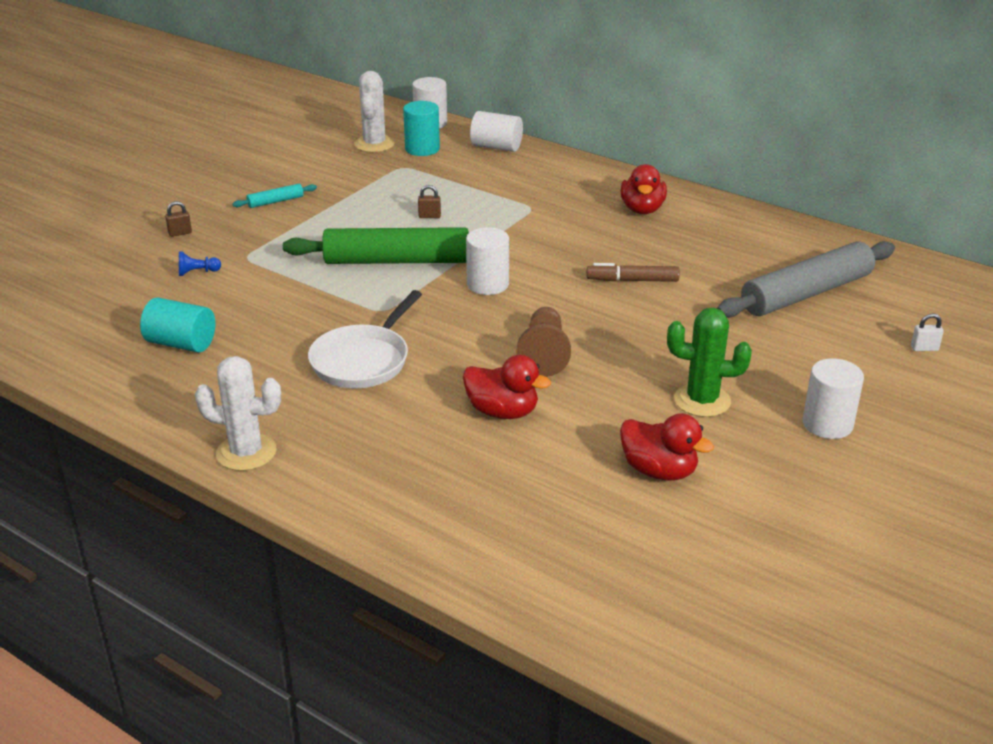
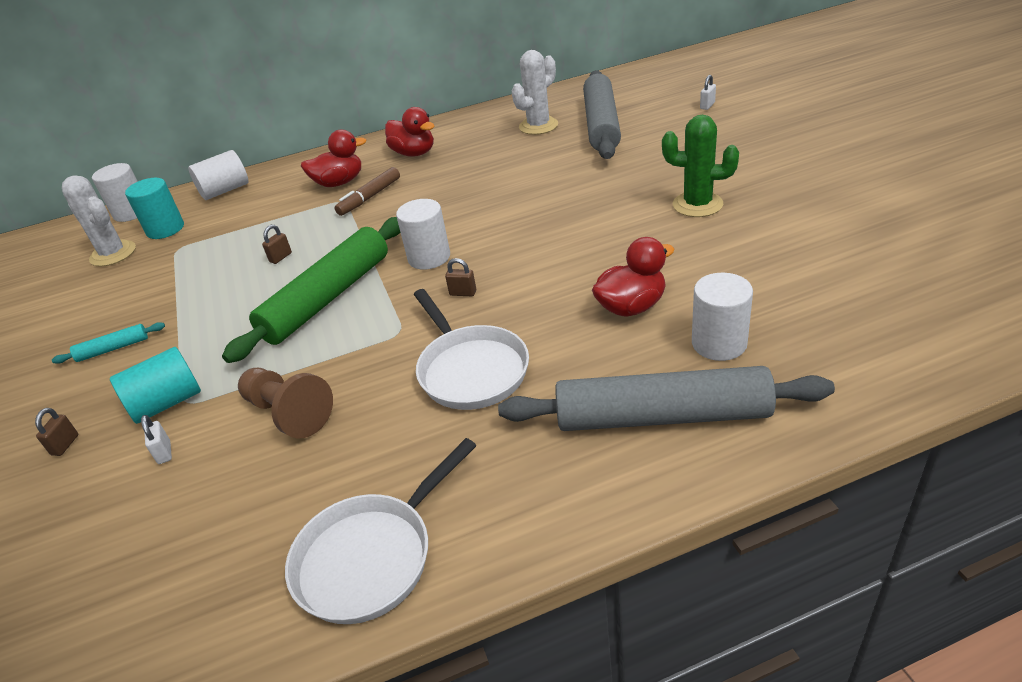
camera: 50 degrees left, 5 degrees up
turquoise cylinder [140,297,215,353] -> turquoise cylinder moved to [110,347,201,424]
blue pawn [179,251,221,276] -> white padlock [141,415,172,464]
white cactus [195,356,281,471] -> white cactus moved to [511,50,558,135]
turquoise rolling pin [232,184,317,208] -> turquoise rolling pin turned 60 degrees clockwise [52,322,165,364]
brown pawn [517,307,571,377] -> brown pawn moved to [238,368,333,439]
brown marker [587,263,680,282] -> brown marker moved to [334,167,400,216]
red duck [620,413,714,481] -> red duck moved to [301,130,366,187]
green cactus [667,308,752,417] -> green cactus turned 60 degrees clockwise [662,115,739,217]
white cylinder [803,359,864,439] -> white cylinder moved to [692,273,753,361]
none -> white pan [285,438,477,624]
none -> brown padlock [445,258,476,296]
none -> grey rolling pin [498,366,835,431]

